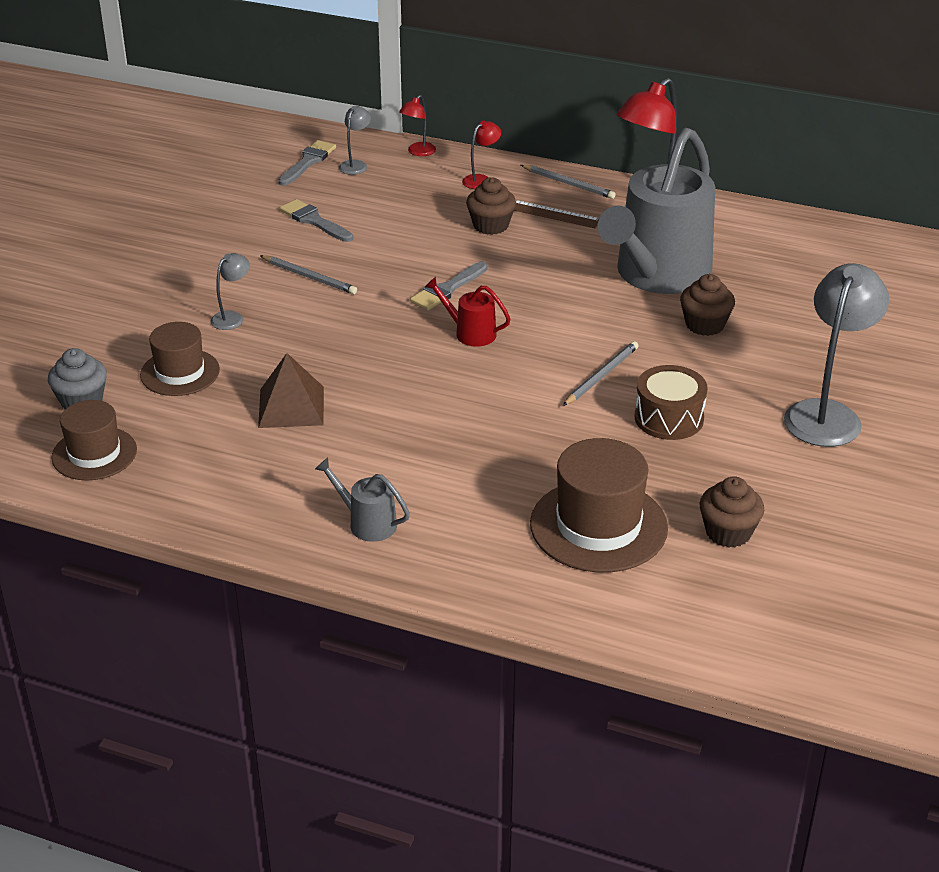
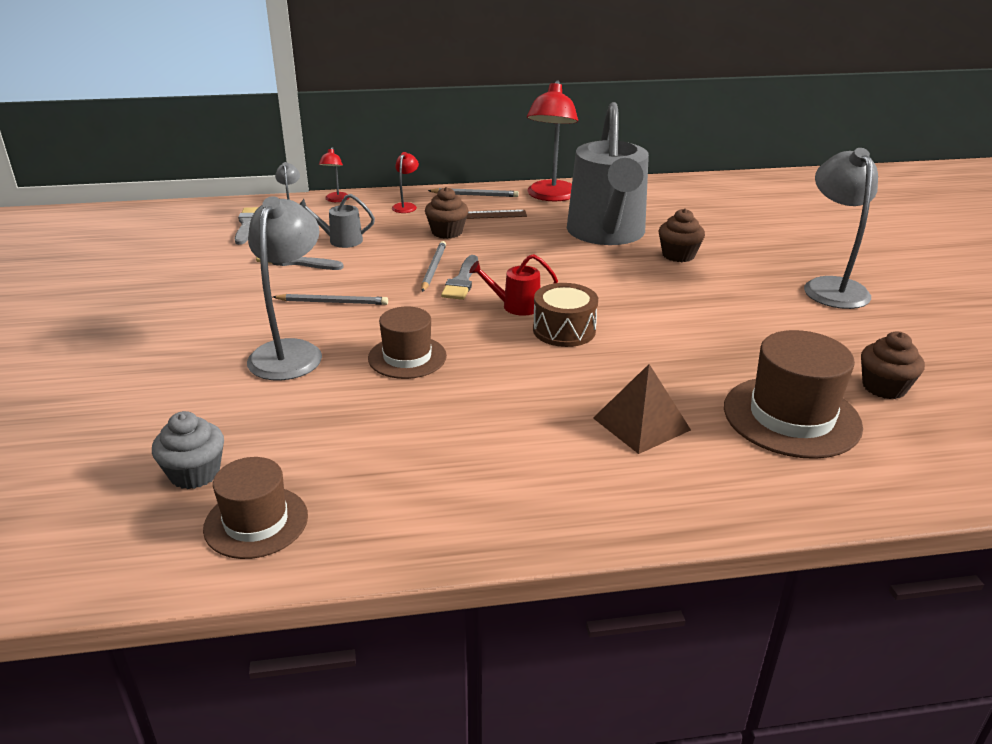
camera: 30 degrees left, 5 degrees down
brown hat [140,322,220,396] -> brown hat moved to [368,306,447,379]
grey lamp [210,253,250,330] -> grey lamp [247,196,322,380], size x2.14
brown pyramid [258,353,324,428] -> brown pyramid moved to [593,364,691,454]
grey watering can [315,458,410,542] -> grey watering can moved to [300,194,375,248]
grey pencil [563,341,639,406] -> grey pencil moved to [421,241,446,292]
brown drum [635,365,708,440] -> brown drum moved to [533,283,598,347]

